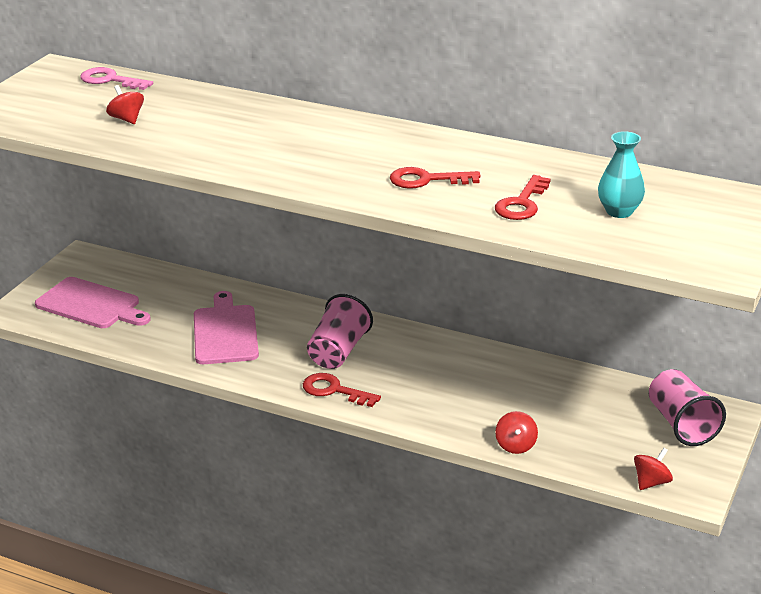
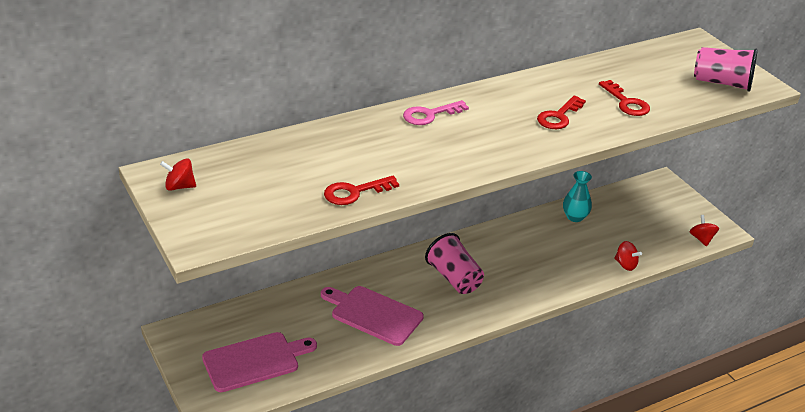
camera: 55 degrees left, 5 degrees up
pink key [80,67,153,90] -> pink key moved to [403,100,469,125]
red spinning top [106,85,144,124] -> red spinning top moved to [160,158,196,191]
red key [303,373,381,407] -> red key moved to [324,176,399,205]
turquoise vase [598,131,645,218] -> turquoise vase moved to [563,171,592,222]
pink cup [649,369,726,446] -> pink cup moved to [694,47,758,92]

